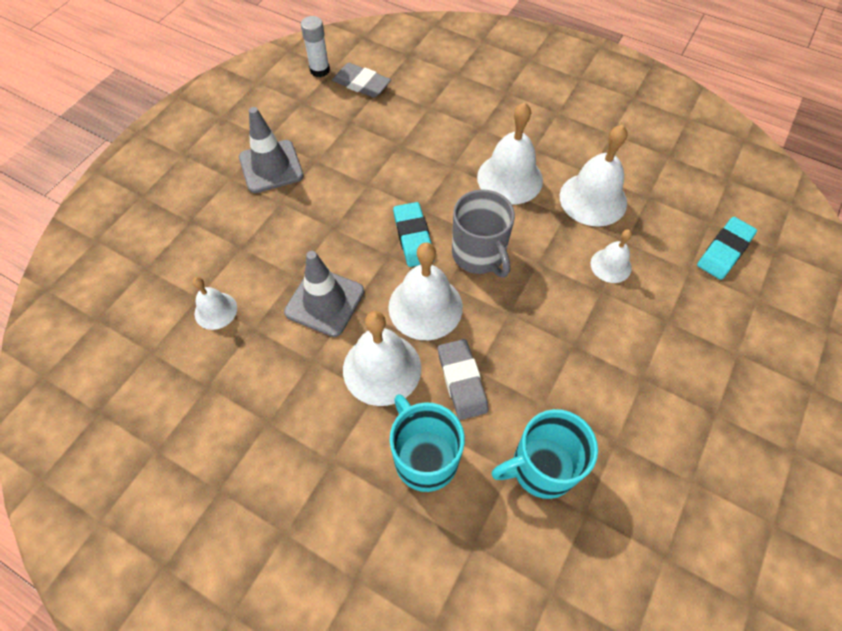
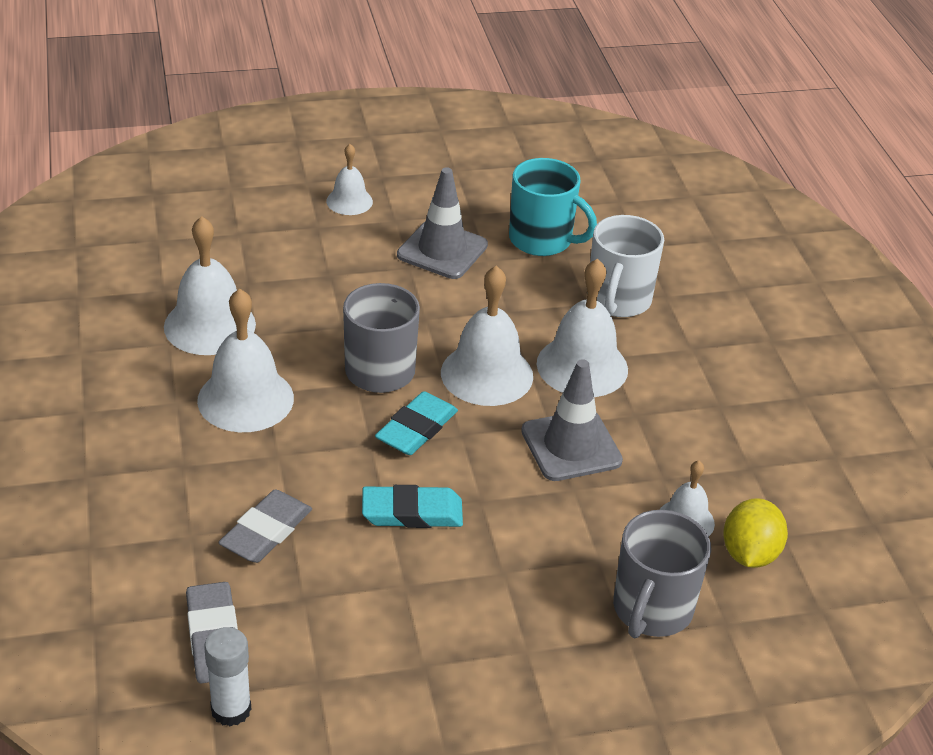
camera: 135 degrees left, 20 degrees down
grey traffic cone [239,107,304,193] -> grey traffic cone moved to [397,167,488,279]
turquoise mug [390,394,465,492] -> white mug [590,215,664,317]
grey eraser [438,339,488,420] -> grey eraser moved to [218,490,312,563]
white bell [591,229,632,283] -> white bell moved to [326,144,373,215]
turquoise eraser [697,217,757,280] -> turquoise eraser moved to [362,485,463,528]
none -> grey mug [613,510,711,638]
none -> yellow lemon [723,498,788,568]

